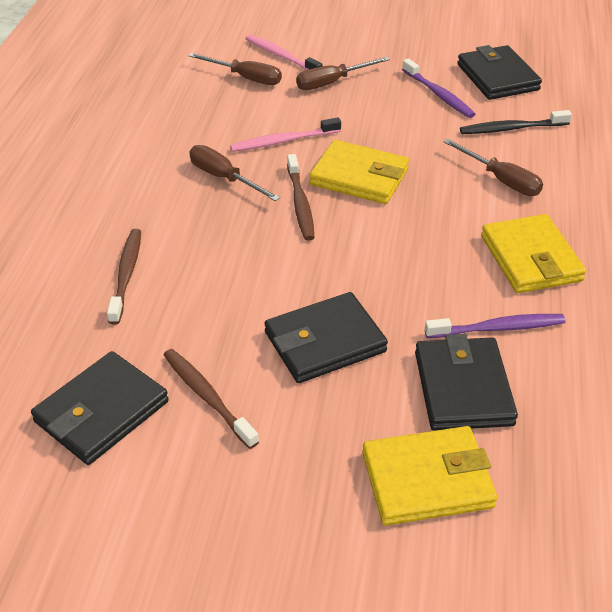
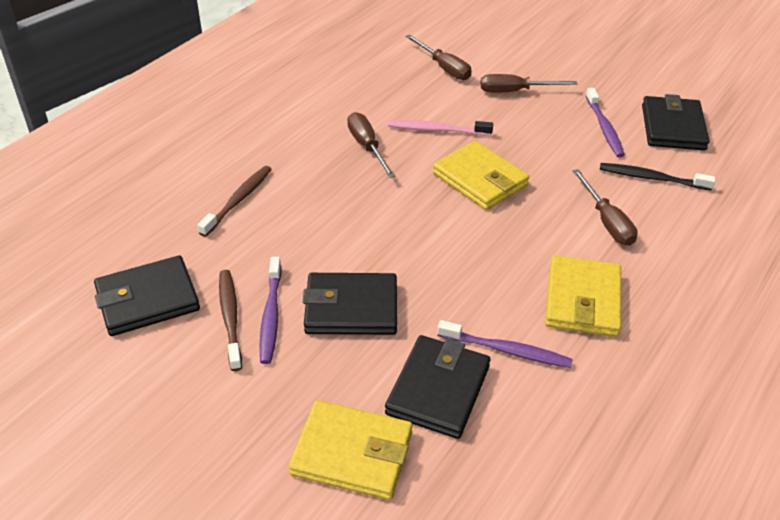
camera: 25 degrees right, 0 degrees up
pink toothbrush [245,35,322,70] -> none
brown toothbrush [287,154,314,241] -> none
none -> purple toothbrush [260,257,282,364]

